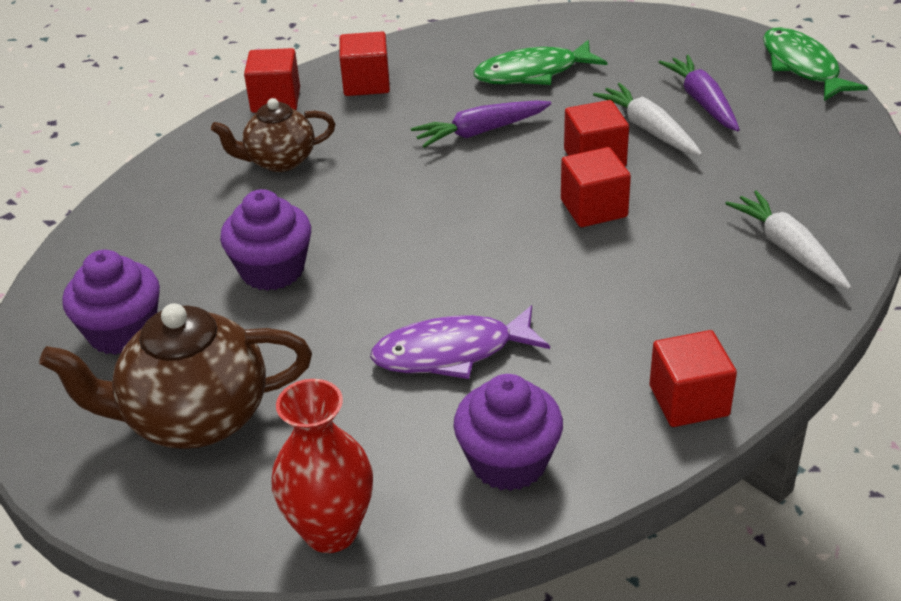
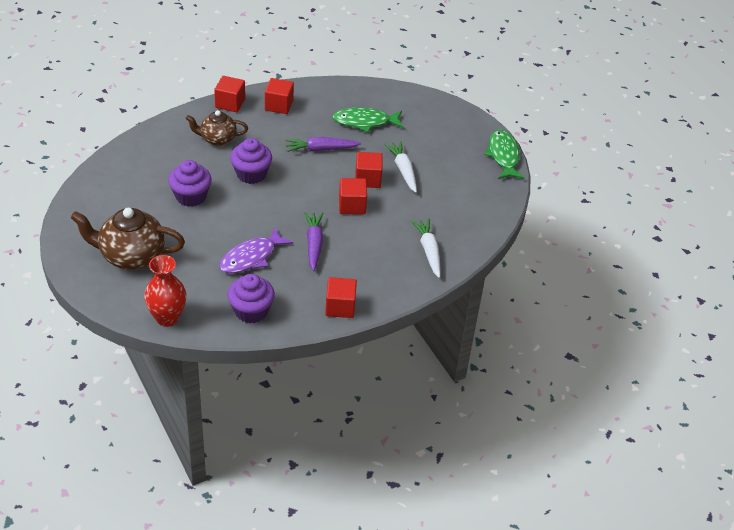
camera: 10 degrees right, 5 degrees up
purple cupcake [62,250,160,355] -> purple cupcake moved to [230,138,272,184]
purple fish [370,305,550,379] -> purple fish turned 45 degrees counterclockwise [219,228,293,273]
purple carrot [658,55,740,131] -> purple carrot moved to [304,212,323,271]

